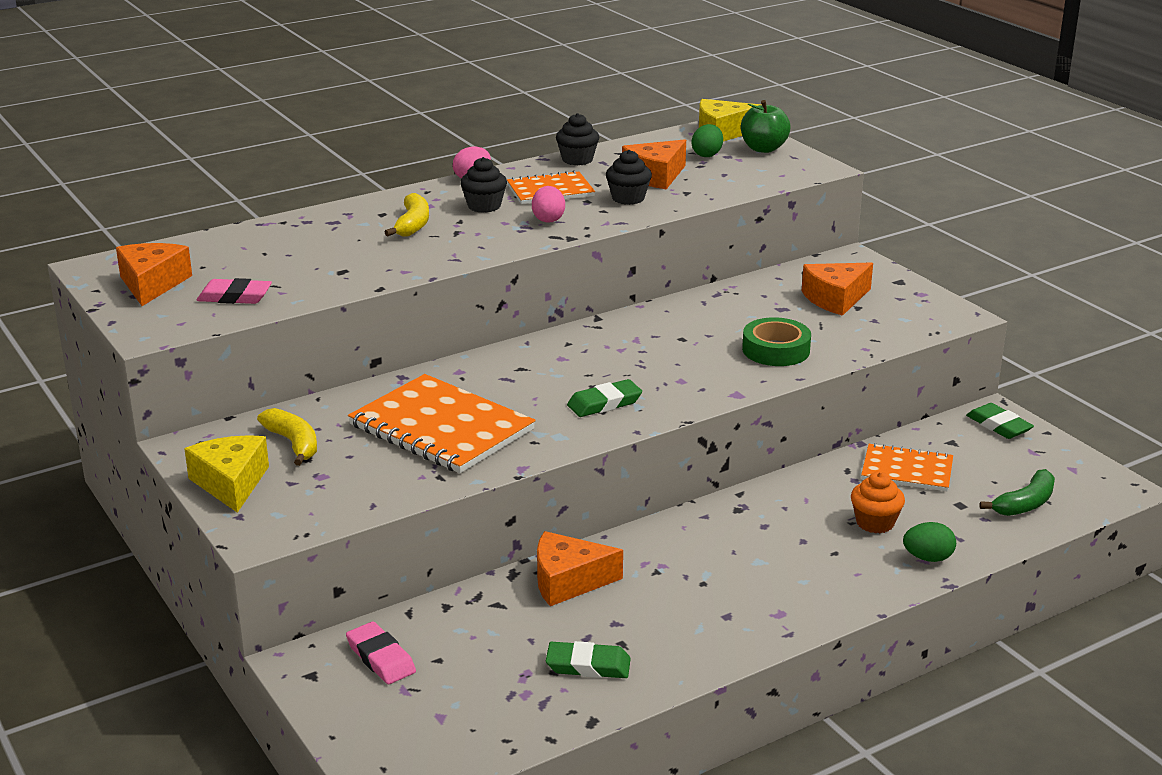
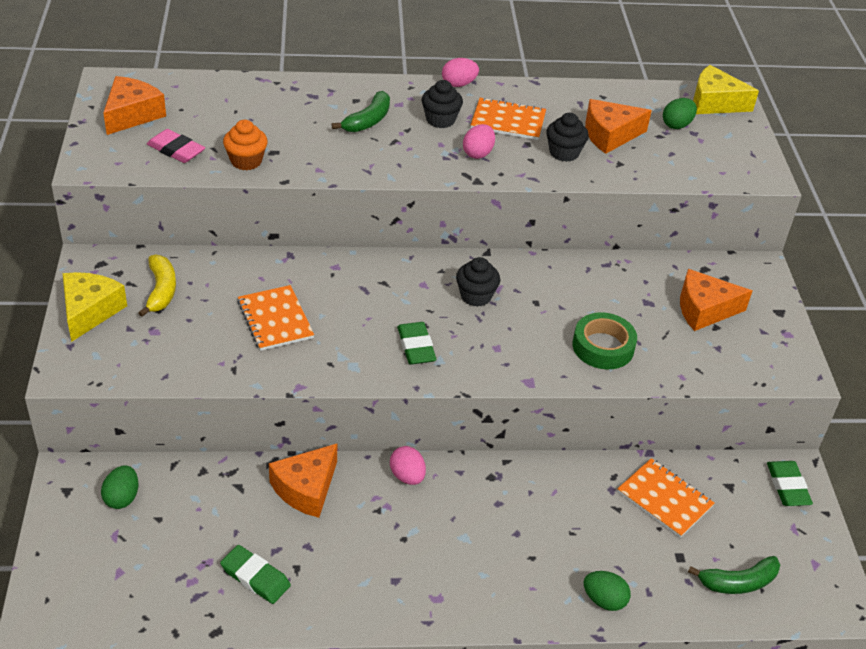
camera: 25 degrees right, 15 degrees up
pink eraser [346,621,416,684] -> green egg [101,465,138,509]
orange notebook [348,374,536,473] -> orange notebook [237,285,314,351], size x0.59
yellow banana [385,193,429,237] -> green banana [332,91,390,132]
orange cheese [537,531,623,606] -> orange cheese turned 75 degrees counterclockwise [269,444,337,518]
black cupcake [556,113,599,165] -> black cupcake moved to [456,257,500,307]
green eraser [567,379,642,417] -> green eraser turned 75 degrees clockwise [397,322,437,365]
green apple [741,100,791,153] -> none
orange cupcake [851,471,905,533] -> orange cupcake moved to [223,120,268,170]
none -> pink egg [390,446,426,485]

